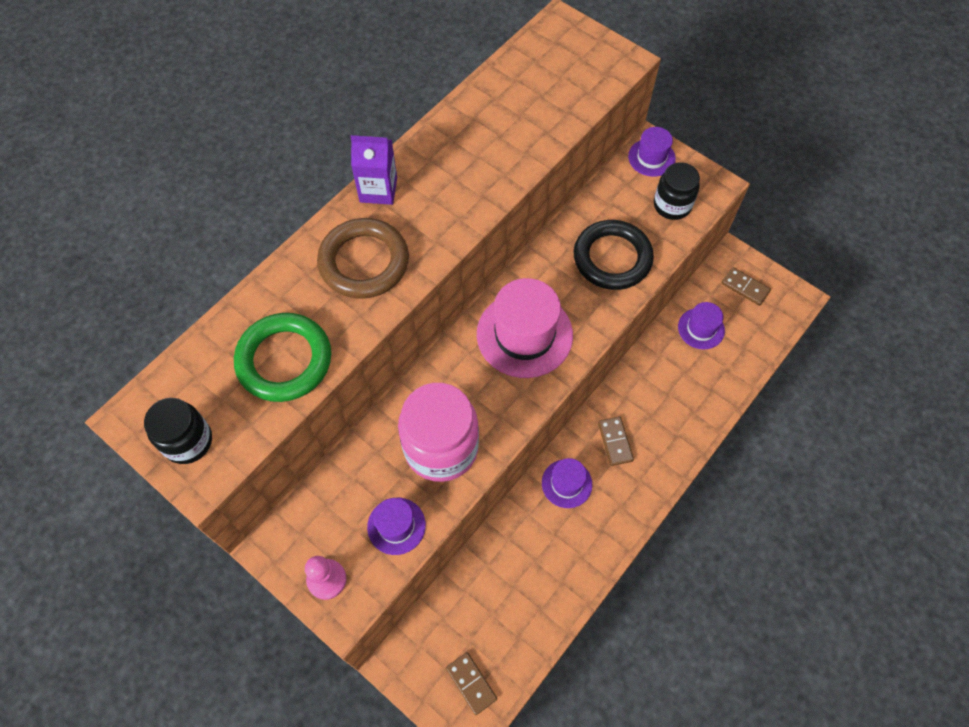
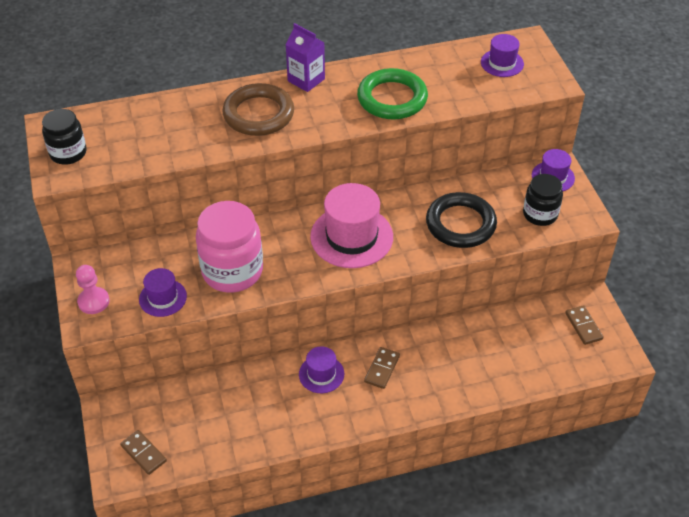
camera: 35 degrees right, 15 degrees down
green ring [234,313,331,402] -> green ring moved to [357,68,428,119]
brown domino [446,652,497,715] -> brown domino turned 45 degrees counterclockwise [120,430,167,475]
purple hat [678,302,725,349] -> purple hat moved to [481,34,524,77]

